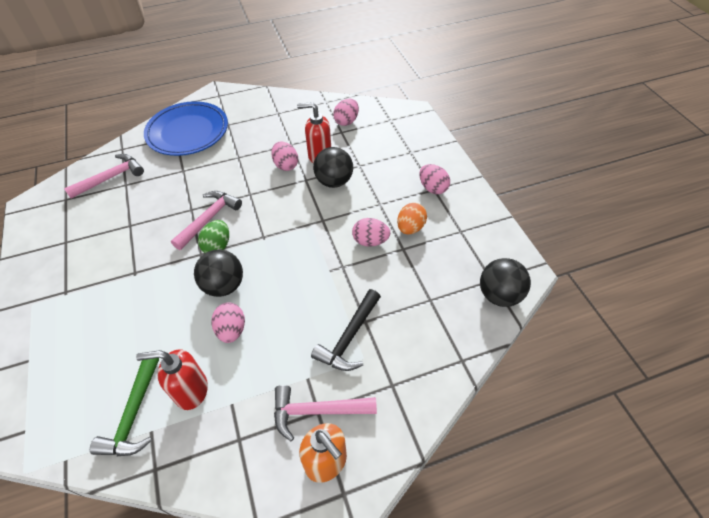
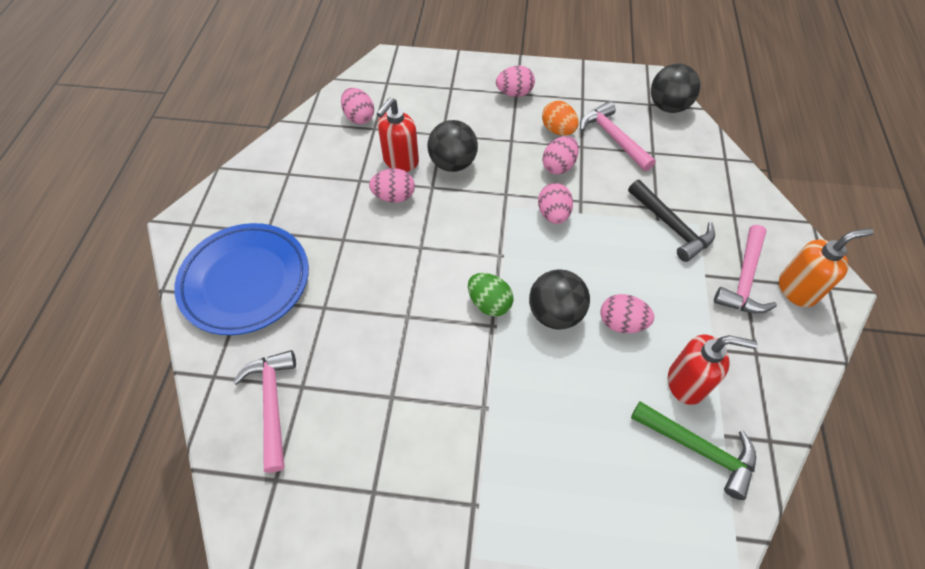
camera: 65 degrees left, 5 degrees up
red soap dispenser [136,349,208,410] -> red soap dispenser turned 105 degrees counterclockwise [668,335,758,405]
pink hammer [171,191,242,250] -> pink hammer moved to [580,101,656,171]
none -> pink egg [538,183,573,224]

